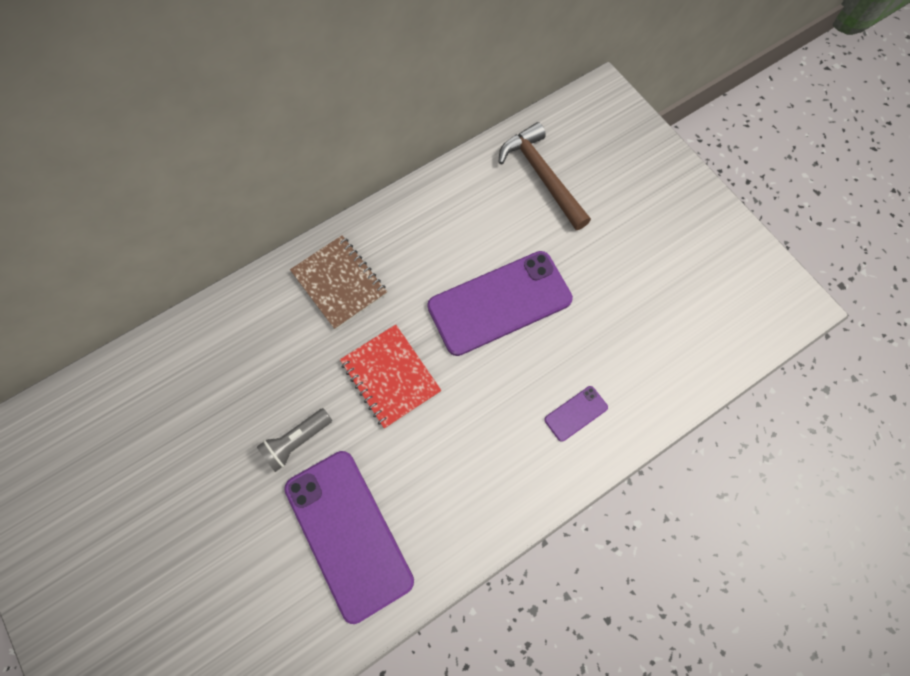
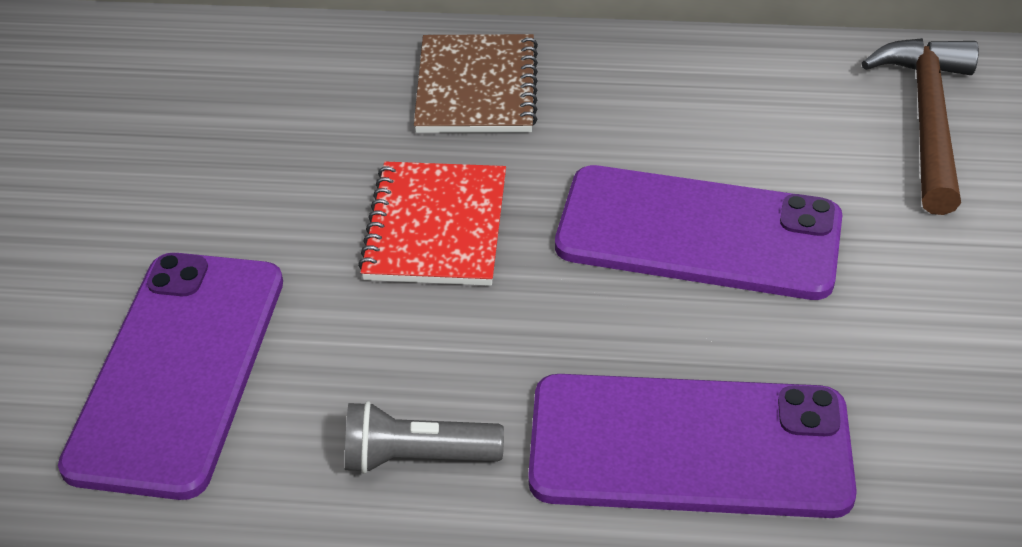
camera: 40 degrees right, 25 degrees down
grey flashlight [257,408,332,472] -> grey flashlight moved to [345,401,504,474]
purple phone [544,386,608,442] -> purple phone [528,374,857,518], size x2.35

